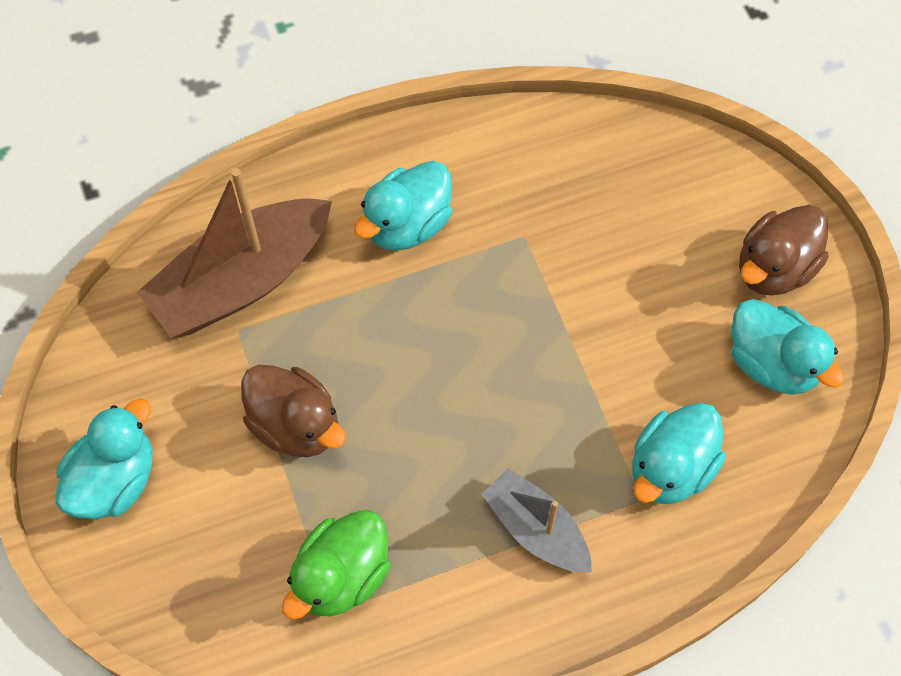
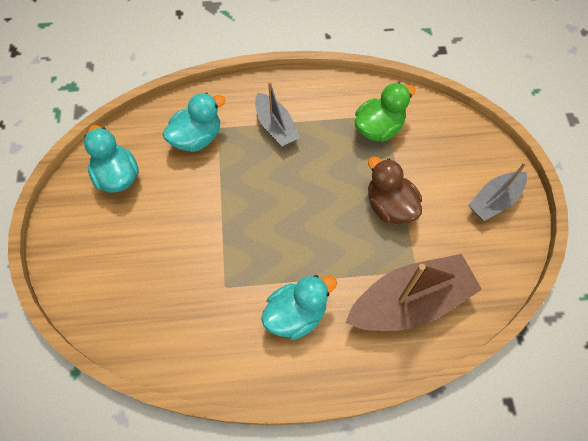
camera: 165 degrees left, 0 degrees up
turquoise duck [56,399,153,519] -> grey boat [468,162,527,221]
brown duck [739,205,829,296] -> none

